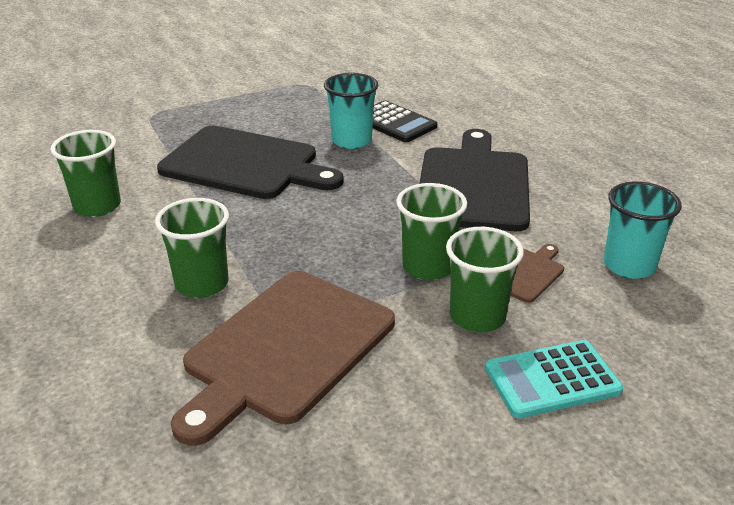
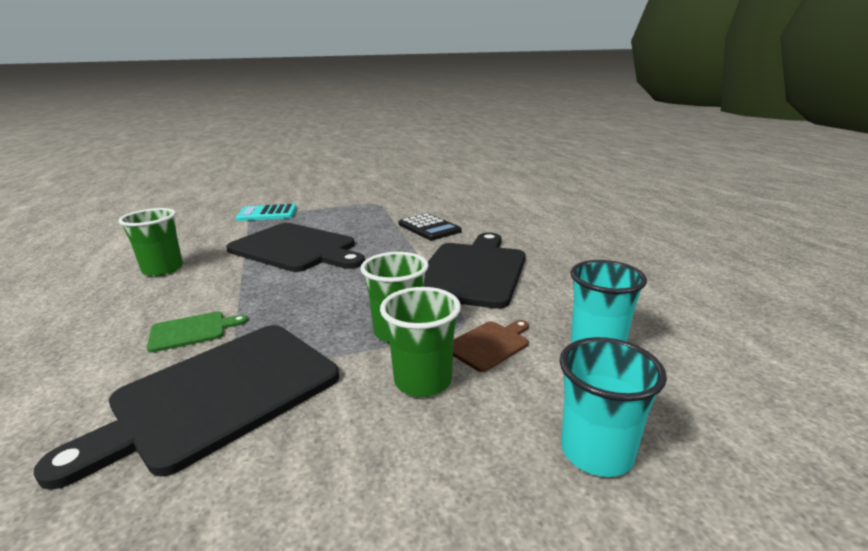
camera: 10 degrees right, 10 degrees down
green cup [155,198,229,298] -> green cutting board [147,312,248,353]
brown cutting board [171,271,395,446] -> black cutting board [34,325,339,490]
turquoise cup [324,73,379,149] -> turquoise cup moved to [560,337,667,477]
turquoise calculator [485,340,623,418] -> turquoise calculator moved to [236,204,297,221]

